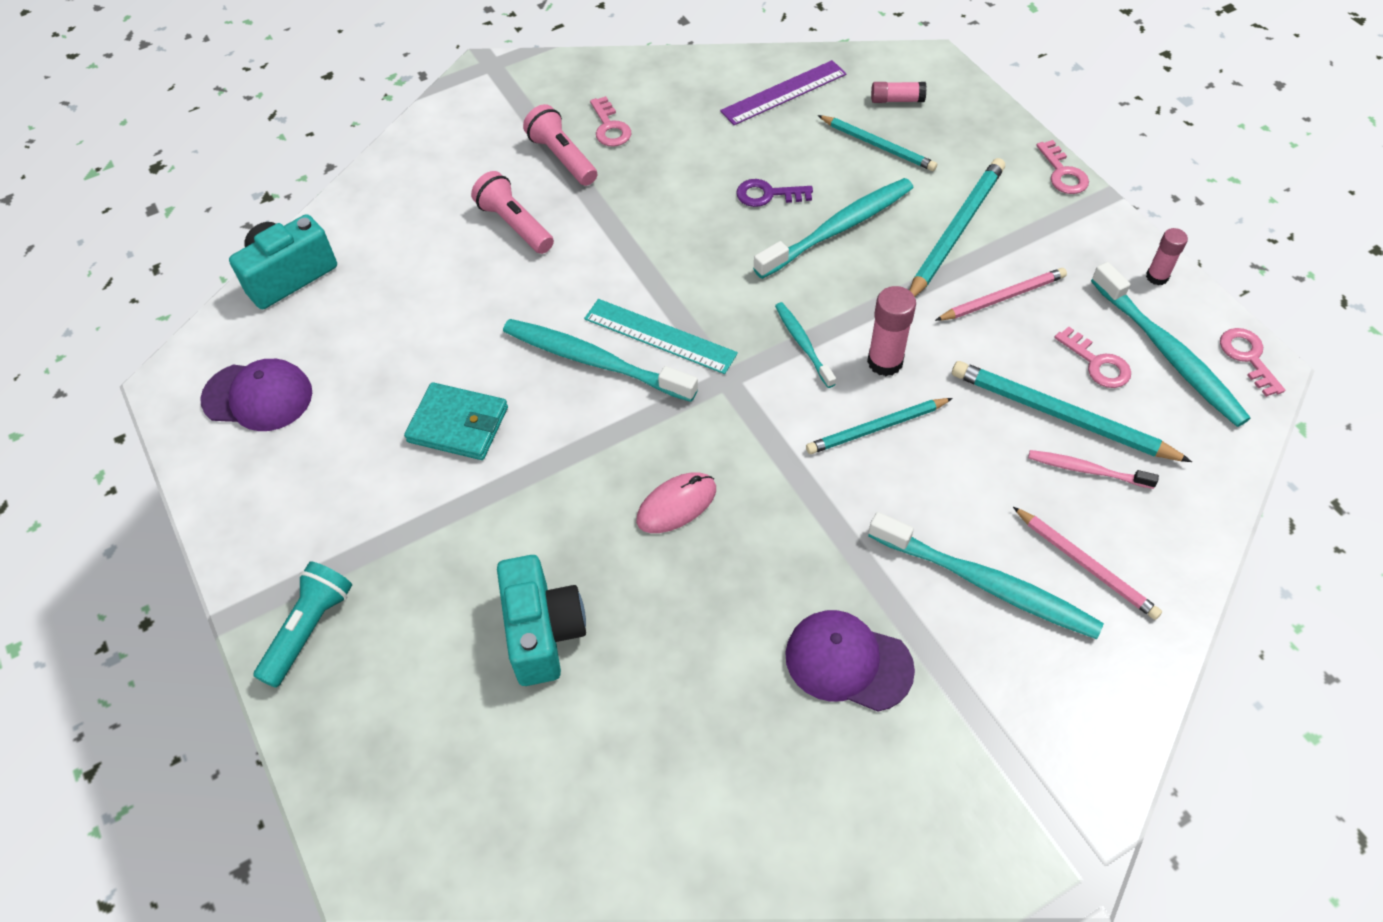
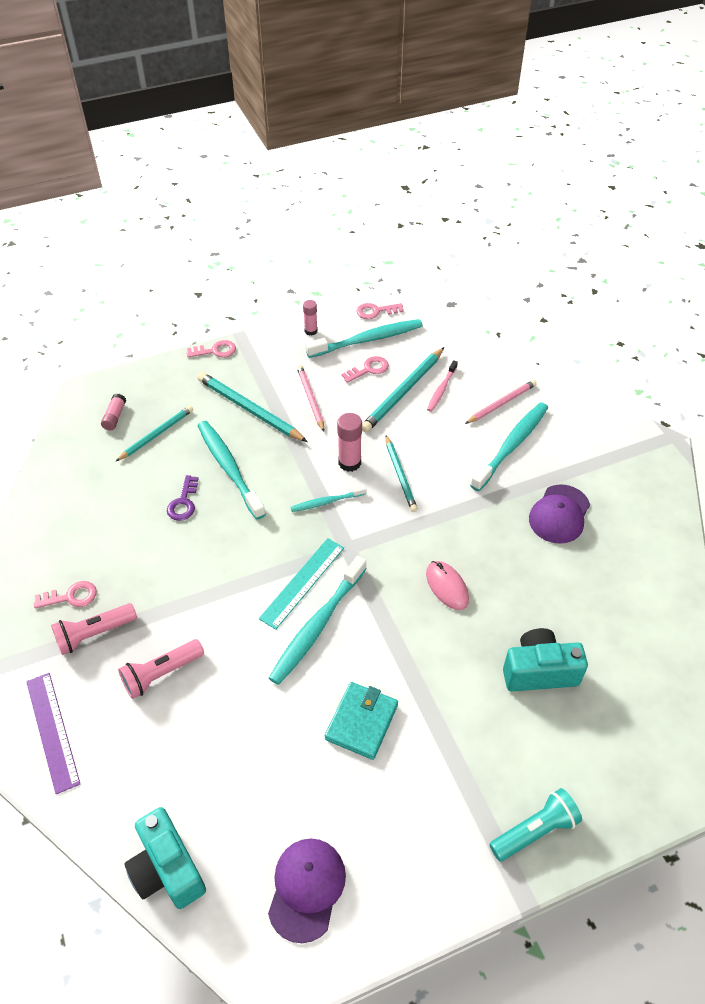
camera: 85 degrees left, 5 degrees down
turquoise flashlight [253,561,352,688] -> turquoise flashlight turned 120 degrees clockwise [489,788,582,861]
purple ruler [720,60,847,125] -> purple ruler moved to [26,673,80,794]

